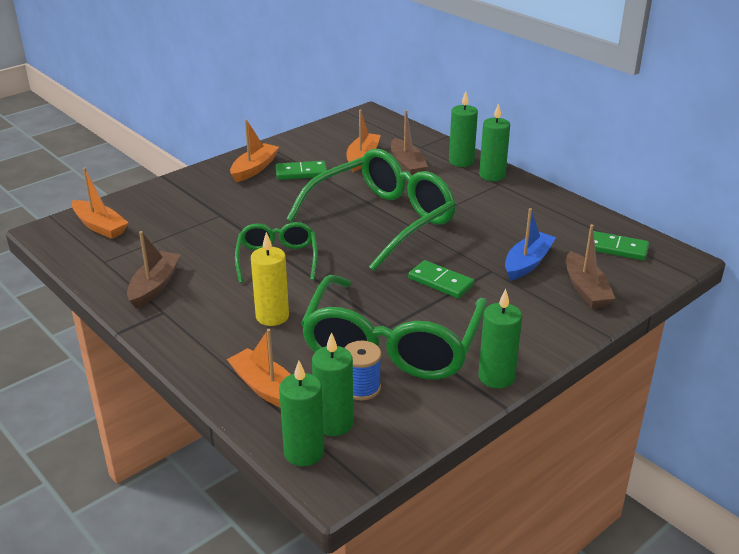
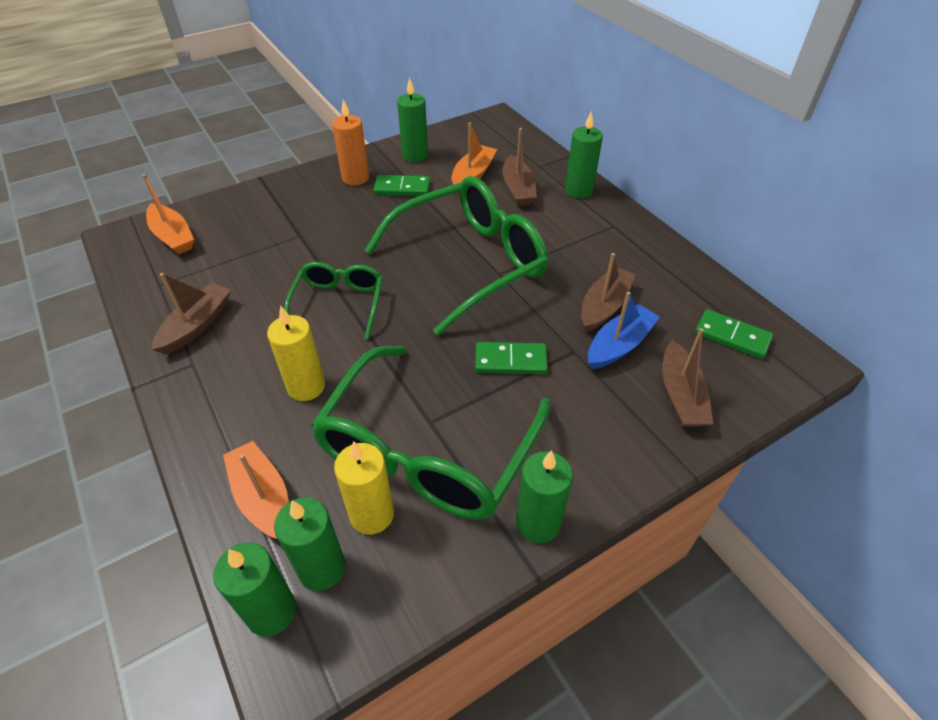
camera: 10 degrees right, 15 degrees up
orange boat [230,119,279,182] -> orange candle [332,99,369,185]
blue spool [345,341,381,401] -> yellow candle [334,441,394,534]
green domino [408,260,474,298] -> green domino turned 45 degrees counterclockwise [475,342,548,374]
green candle [479,103,510,181] -> green candle moved to [397,78,428,162]
none -> brown boat [581,253,636,332]

